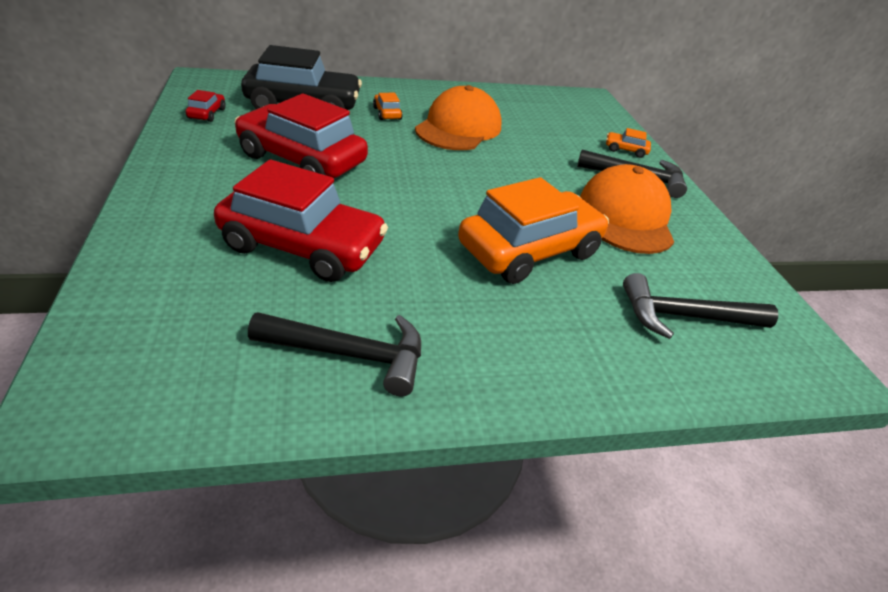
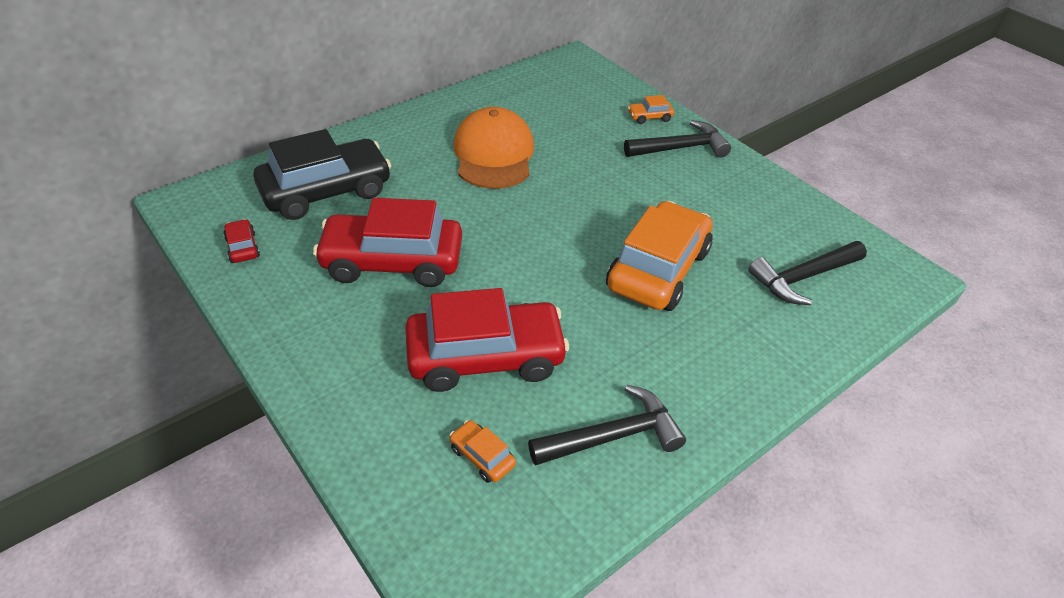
camera: 25 degrees left, 5 degrees up
orange car [373,93,403,120] -> orange car moved to [450,420,516,483]
orange cap [580,164,674,254] -> none

